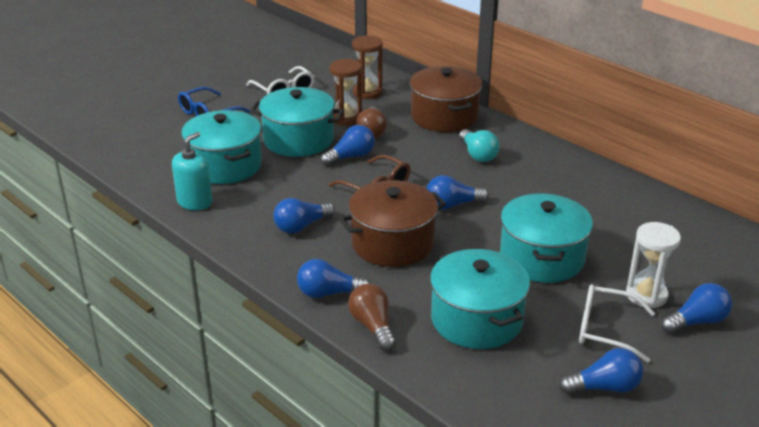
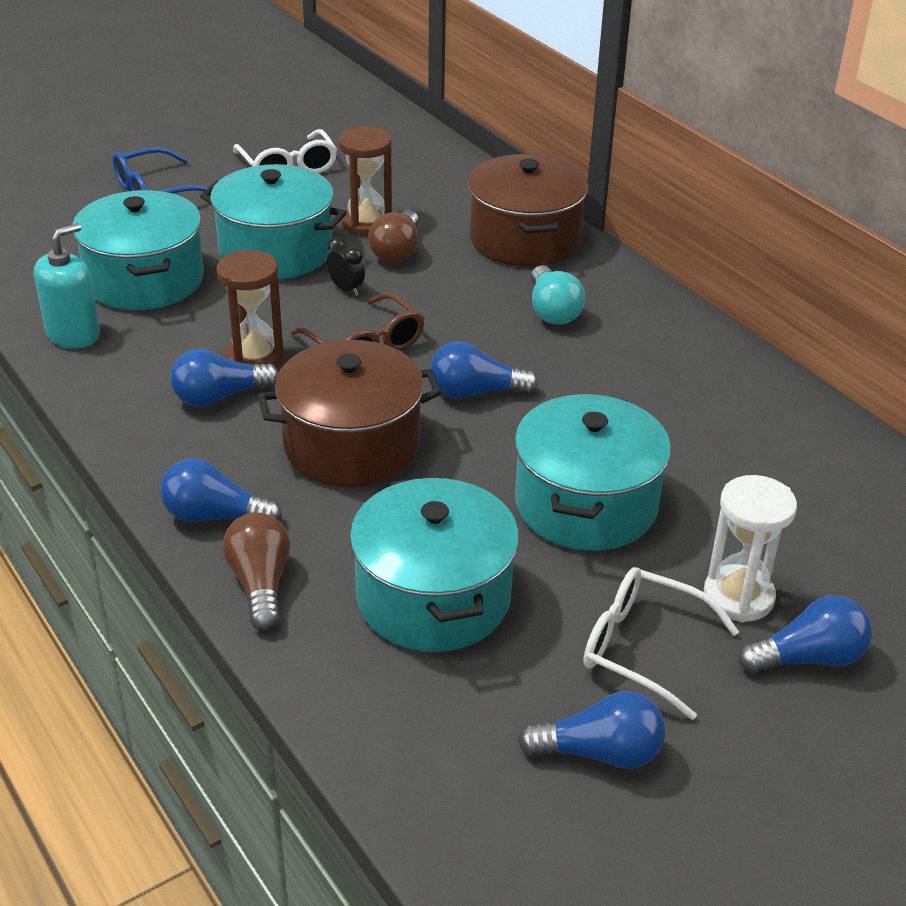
camera: 10 degrees right, 5 degrees up
blue light bulb [321,125,375,166] -> black clock [326,237,365,296]
brown hourglass [352,36,383,99] -> brown hourglass moved to [217,250,284,368]

